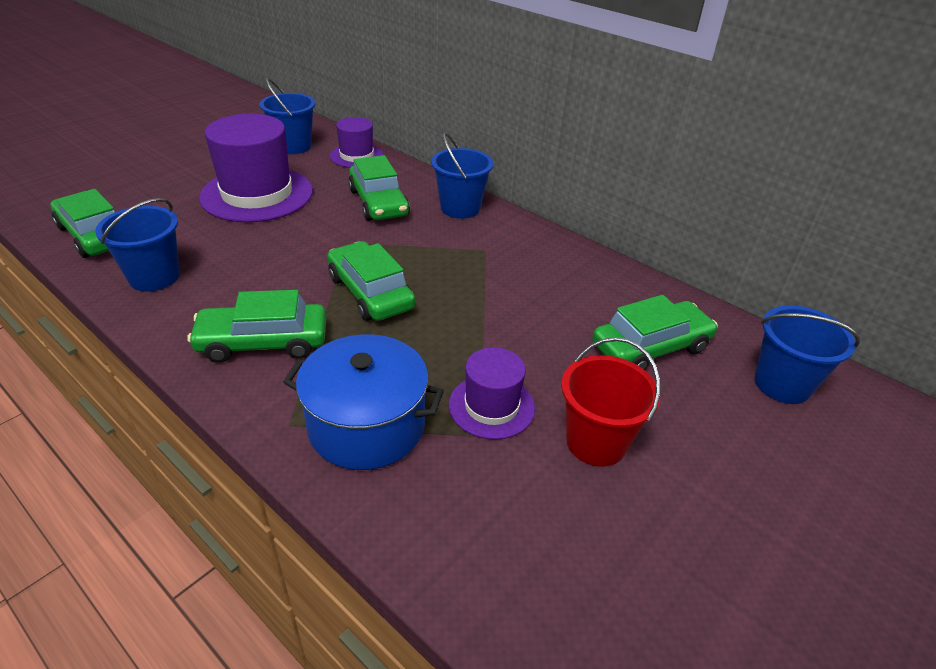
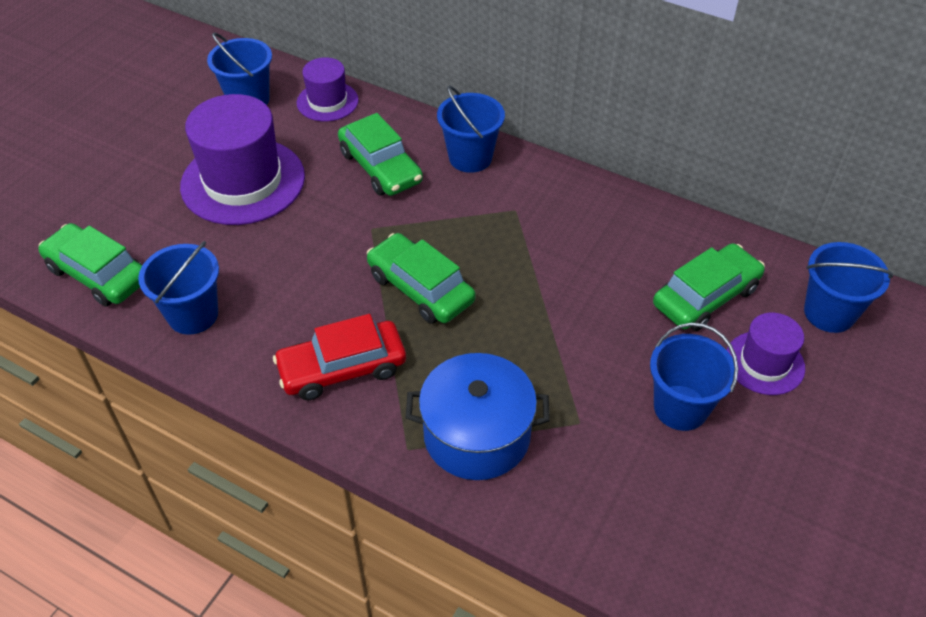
camera: 10 degrees left, 10 degrees up
green car [187,290,326,363] -> red car [273,314,406,401]
purple hat [449,347,535,440] -> purple hat moved to [727,313,805,395]
red bucket [561,337,661,467] -> blue bucket [650,323,738,431]

